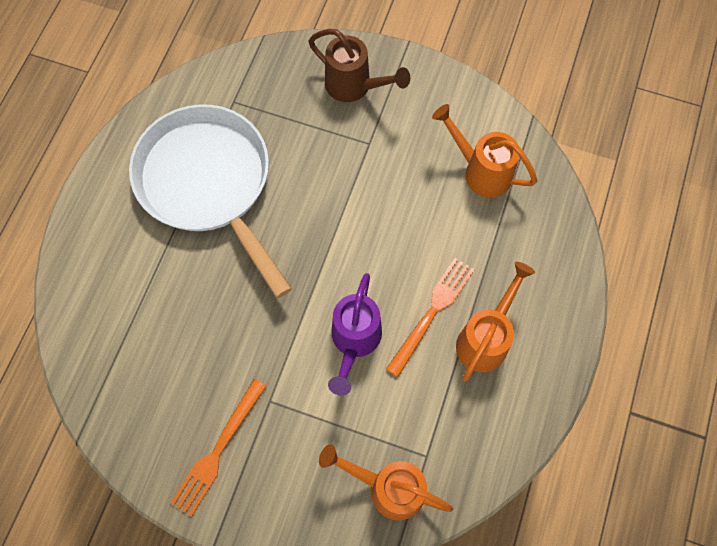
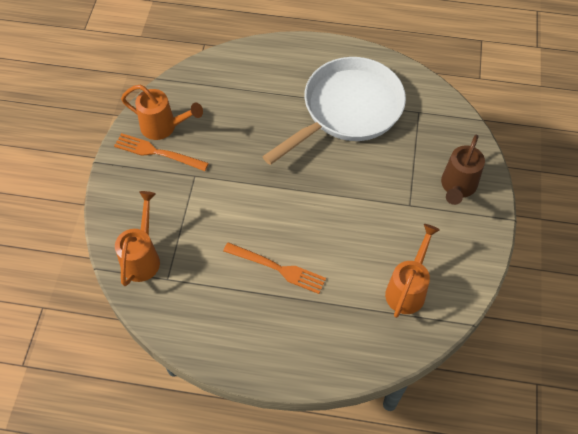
camera: 80 degrees right, 10 degrees down
purple watering can [328,273,382,396] -> none
orange watering can [456,262,535,382] -> orange watering can moved to [121,85,203,140]

